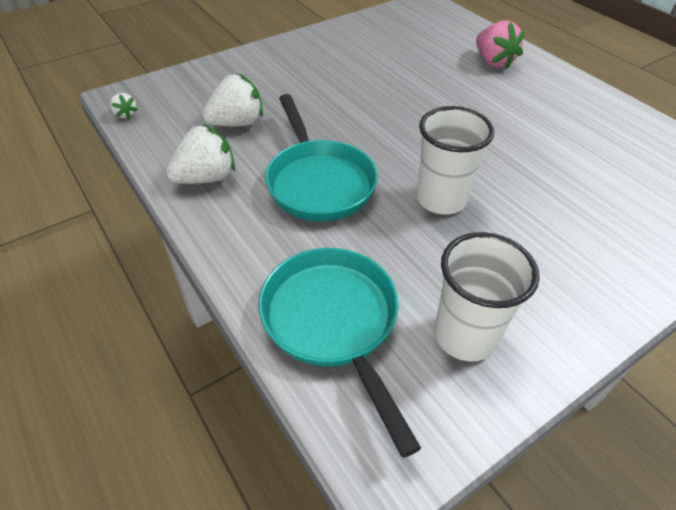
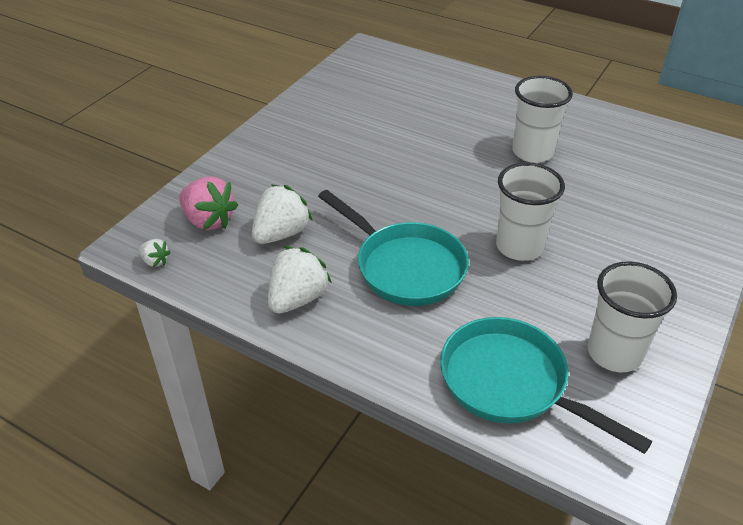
camera: 25 degrees left, 5 degrees down
pink strawberry [476,20,525,70] -> pink strawberry moved to [179,177,238,230]
none -> white cup [512,76,573,163]

